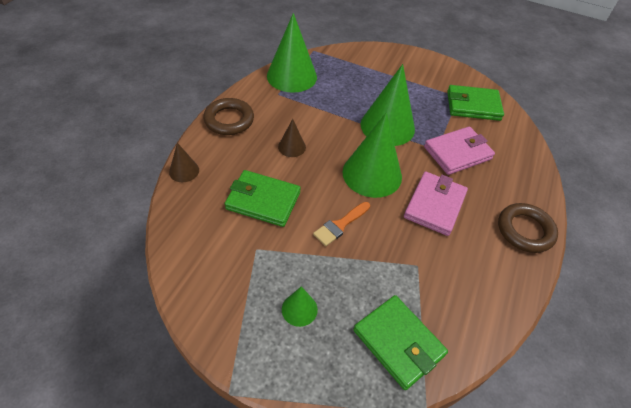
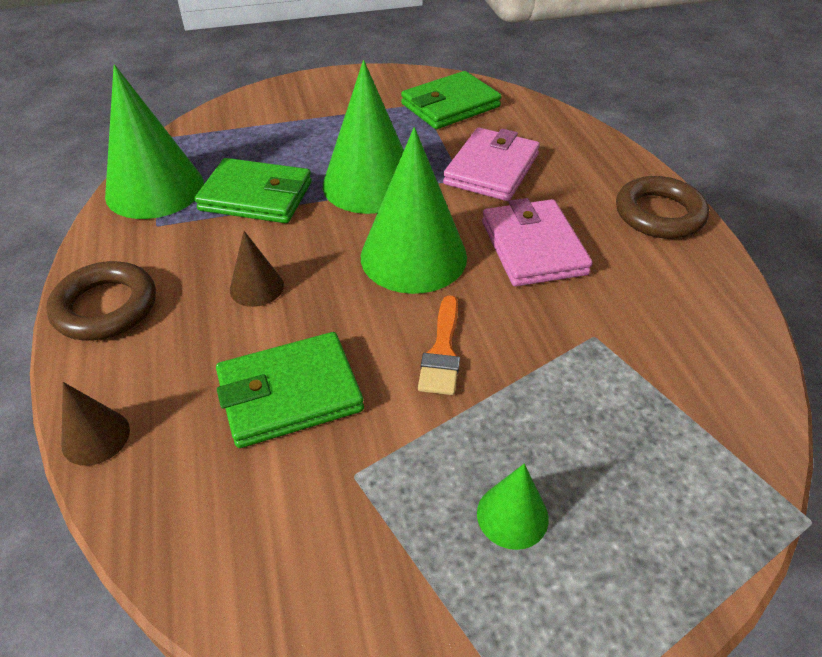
camera: 35 degrees left, 5 degrees down
green wallet [353,295,448,390] -> green wallet moved to [195,158,312,223]

